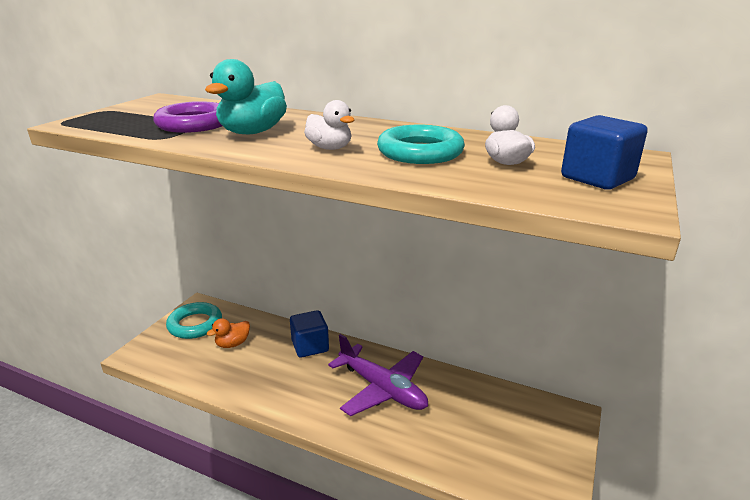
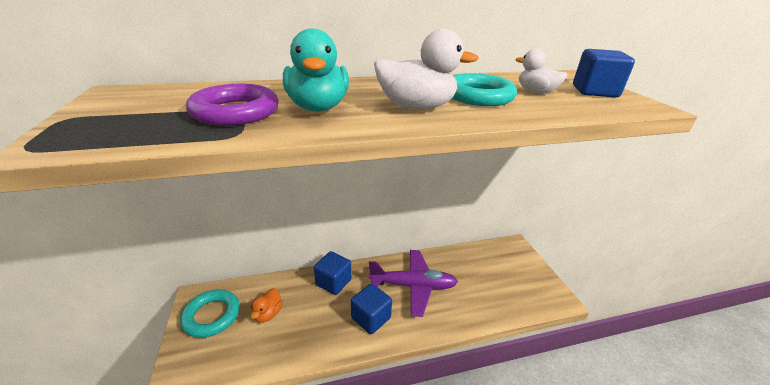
camera: 40 degrees left, 5 degrees up
white duck [304,100,354,150] -> white duck [374,29,479,110], size x1.60
none -> blue cube [351,284,392,334]

